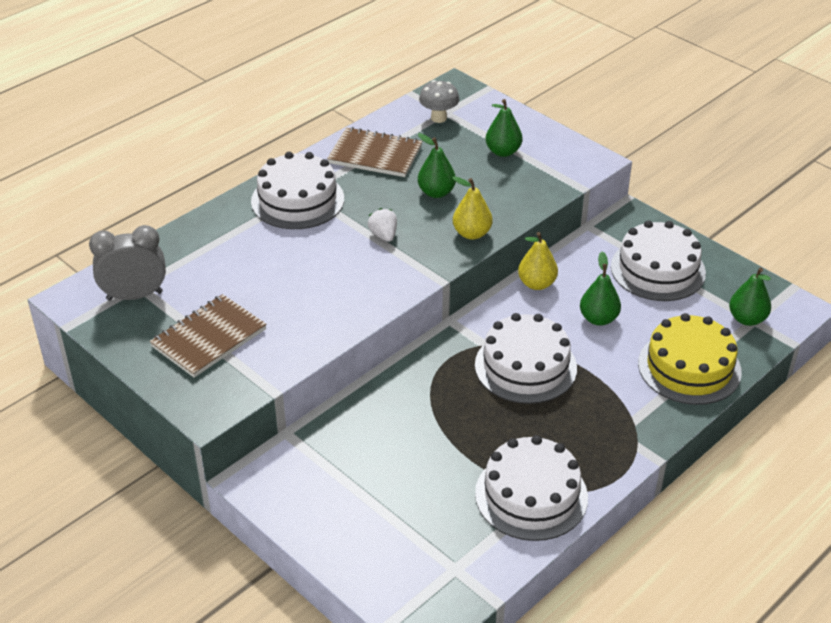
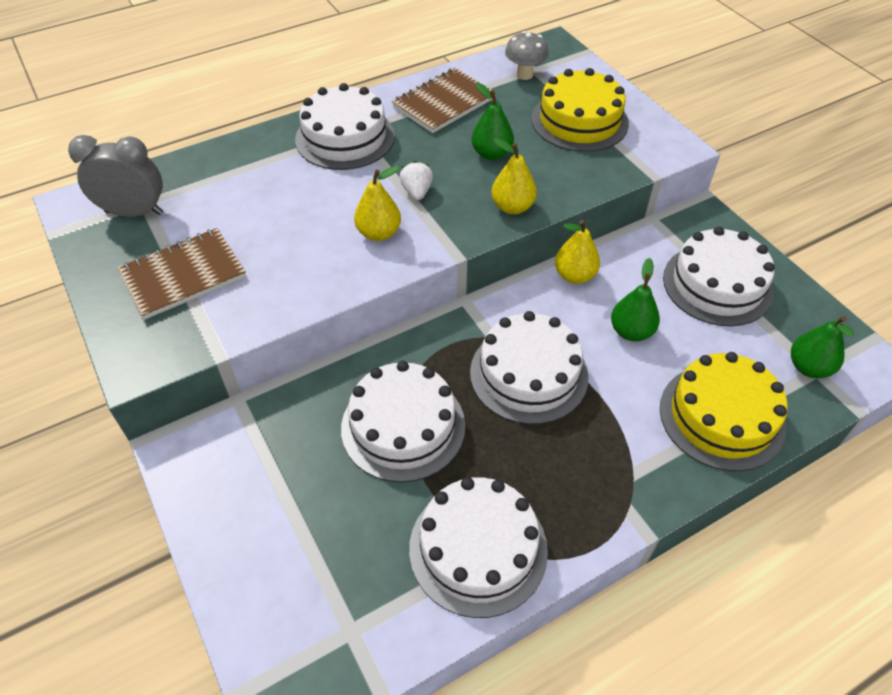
camera: 15 degrees right, 10 degrees up
brown notebook [327,127,422,177] -> brown notebook turned 75 degrees counterclockwise [392,68,496,133]
green pear [485,99,523,157] -> yellow cake [531,68,629,152]
none -> white cake [341,361,465,482]
none -> yellow pear [354,166,401,241]

